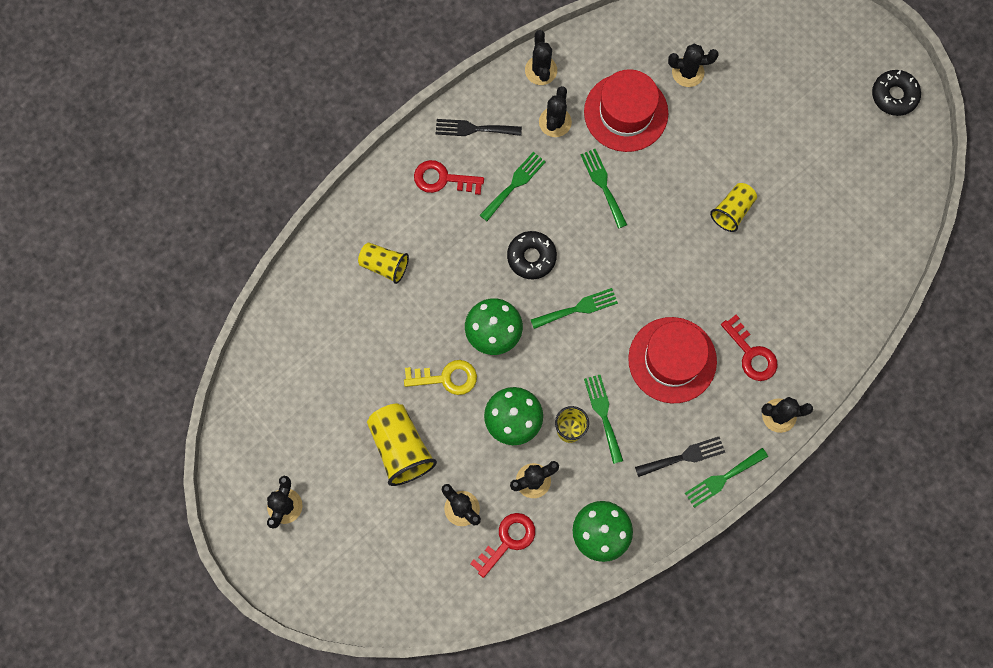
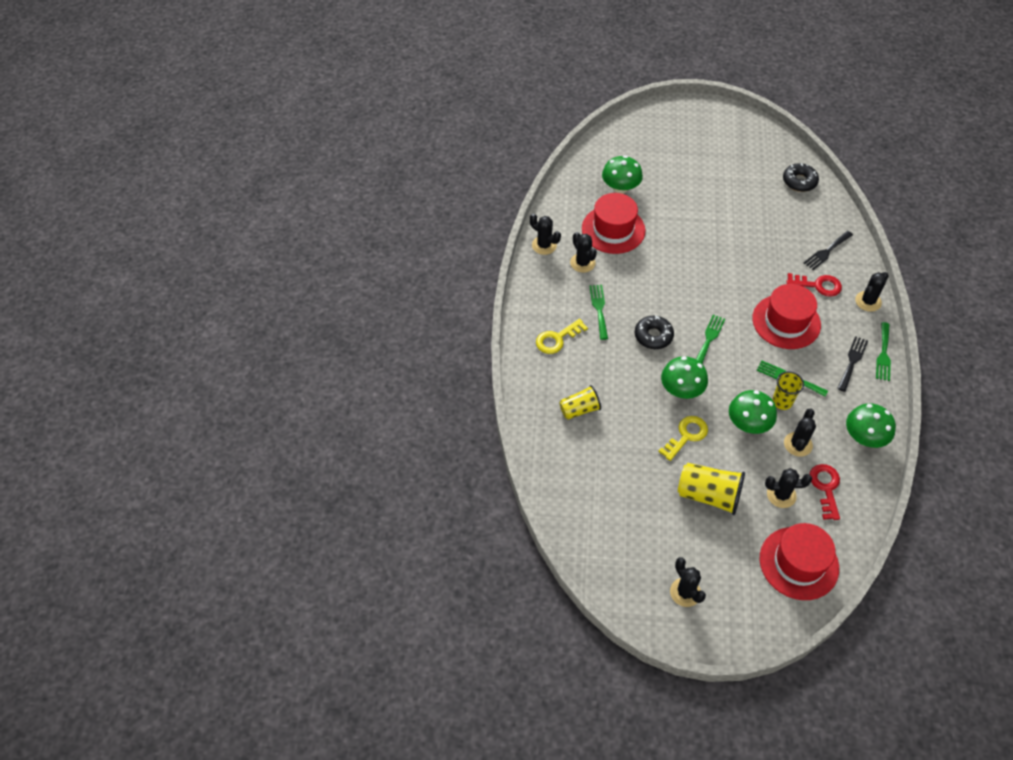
camera: 45 degrees left, 20 degrees down
red key [414,160,484,195] -> yellow key [536,319,588,354]
black fork [436,119,522,136] -> black fork moved to [804,231,853,270]
green fork [581,149,627,229] -> none
black cactus [668,44,719,87] -> green mushroom [602,155,643,194]
yellow cup [710,183,757,232] -> none
black donut [872,70,921,116] -> black donut moved to [783,163,819,192]
none -> red hat [760,523,839,600]

